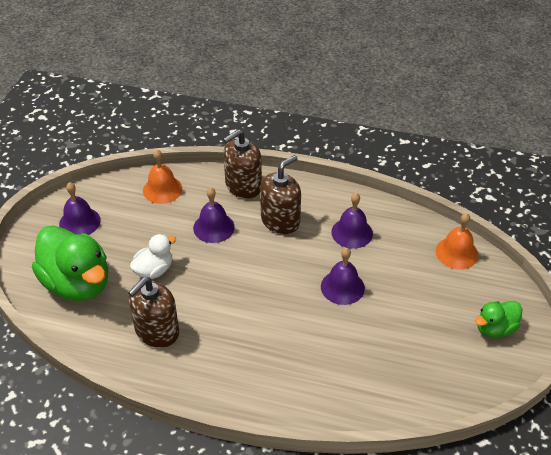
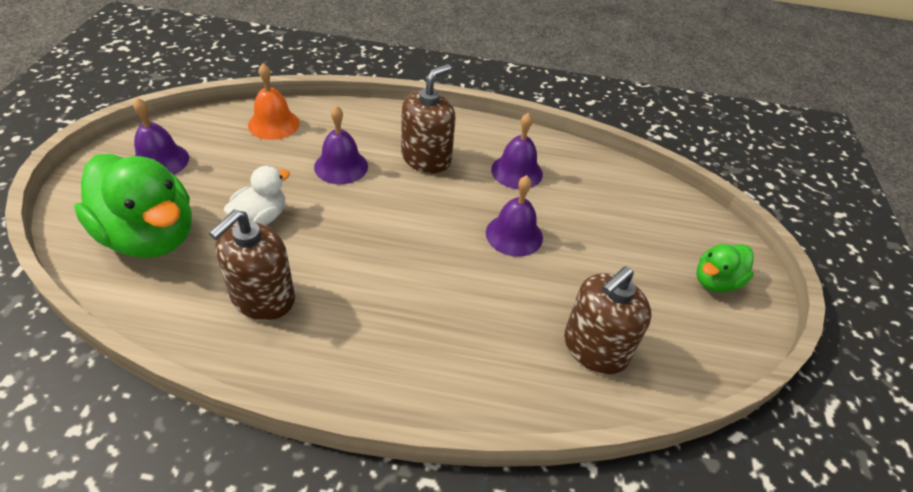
camera: 10 degrees left, 0 degrees up
brown soap dispenser [223,129,262,199] -> brown soap dispenser moved to [564,266,652,375]
orange bell [435,213,478,269] -> none

